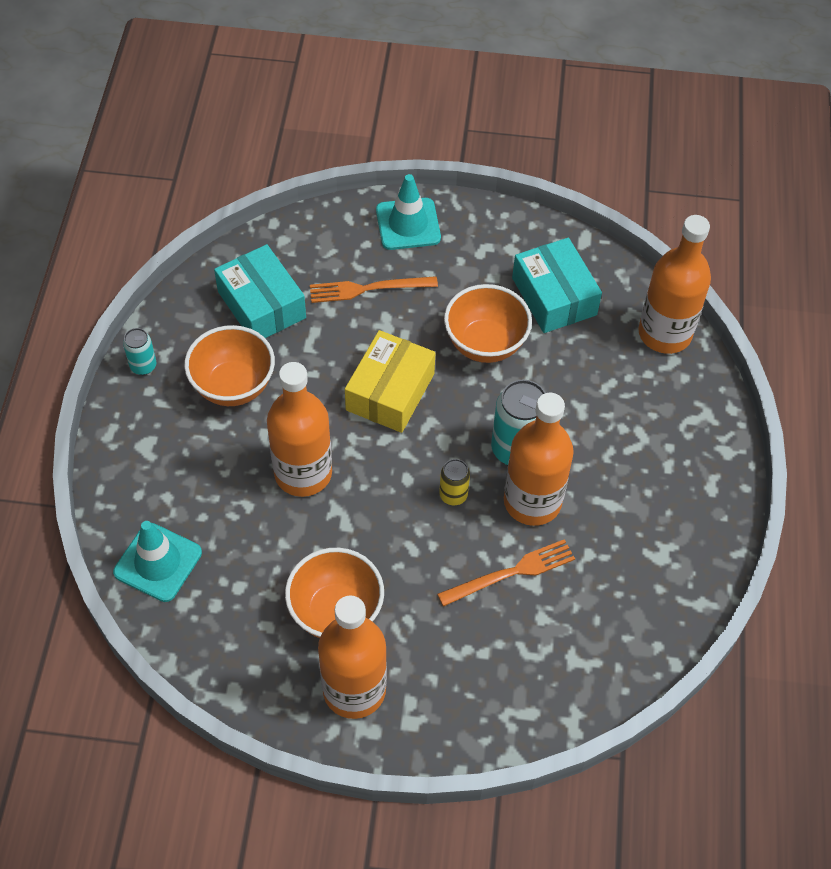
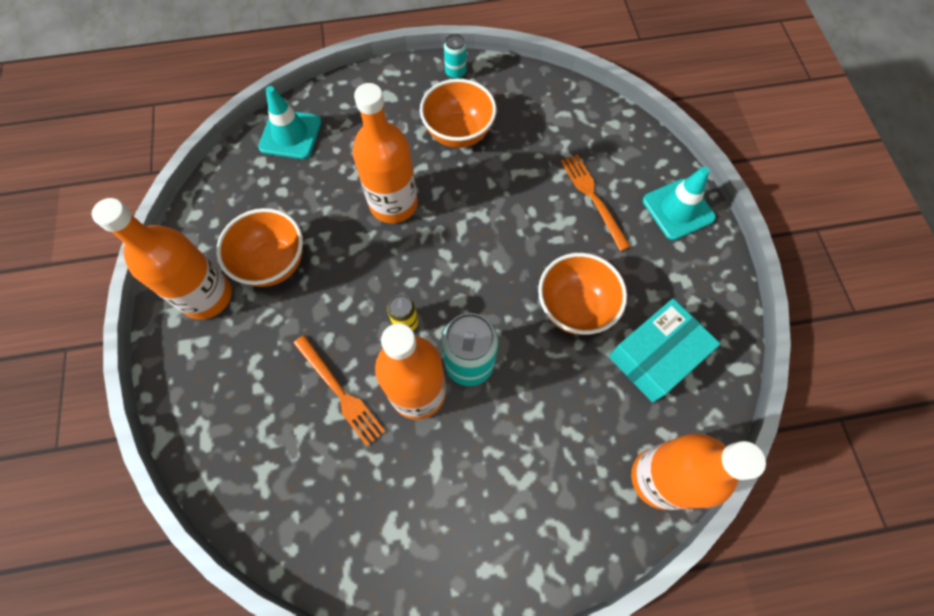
camera: 75 degrees right, 10 degrees up
turquoise box [214,244,306,338] -> none
yellow box [345,330,435,433] -> none

